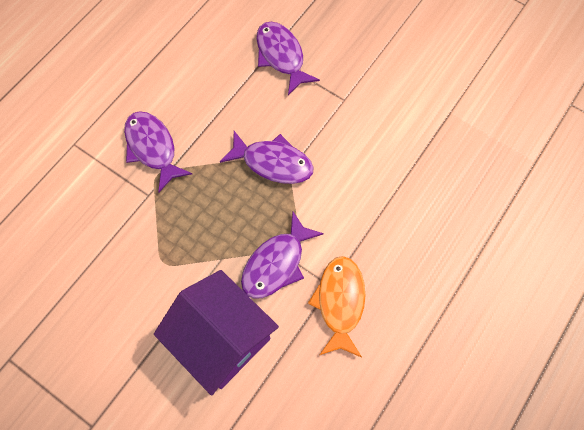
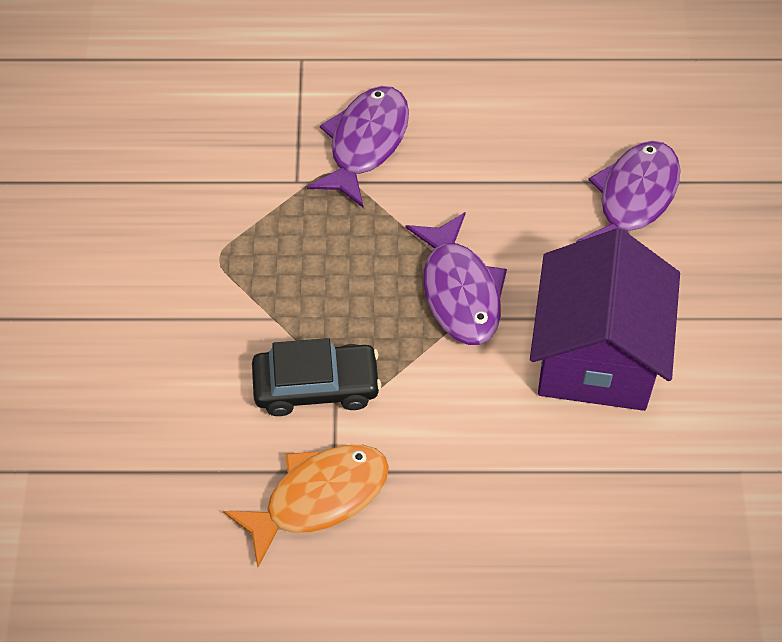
camera: 55 degrees right, 10 degrees down
purple house [154,270,279,395] -> purple house moved to [530,228,680,411]
purple fish [241,212,324,299] -> black car [252,338,381,416]

